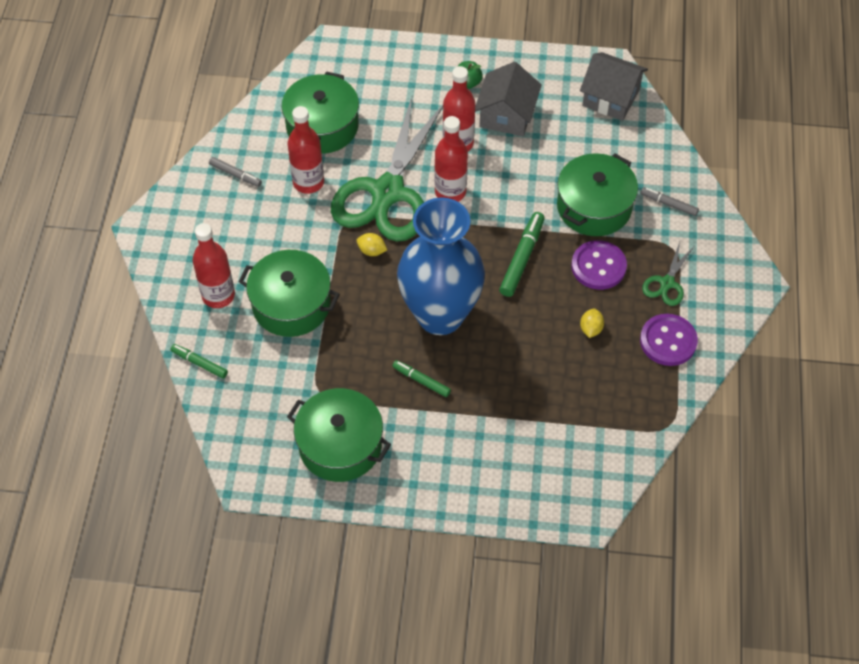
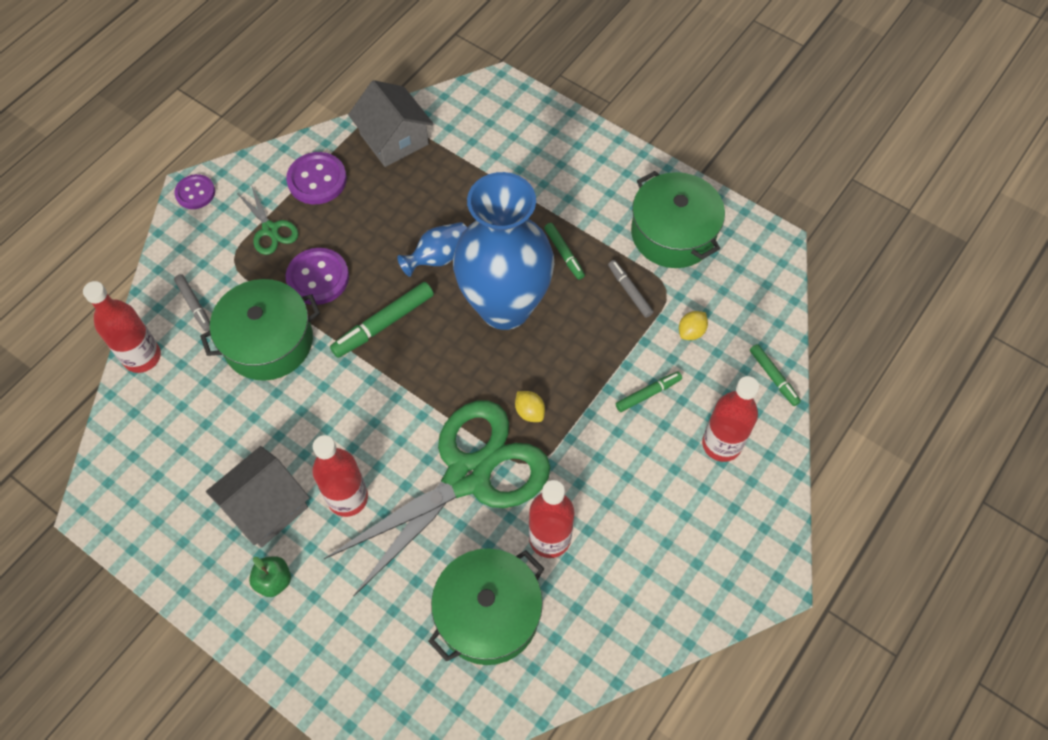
camera: 150 degrees left, 5 degrees up
grey marker [209,157,262,187] -> grey marker moved to [608,260,653,318]
green pot [238,250,340,337] -> green marker [616,372,682,412]
red bottle [434,116,468,202] -> red bottle moved to [83,281,161,373]
grey house [580,52,648,121] -> grey house moved to [348,80,434,167]
yellow lemon [580,309,604,338] -> yellow lemon moved to [679,311,708,340]
green scissors [642,242,695,306] -> green scissors turned 90 degrees clockwise [236,184,299,255]
none -> purple button [174,174,215,209]
none -> blue vase [397,222,467,277]

